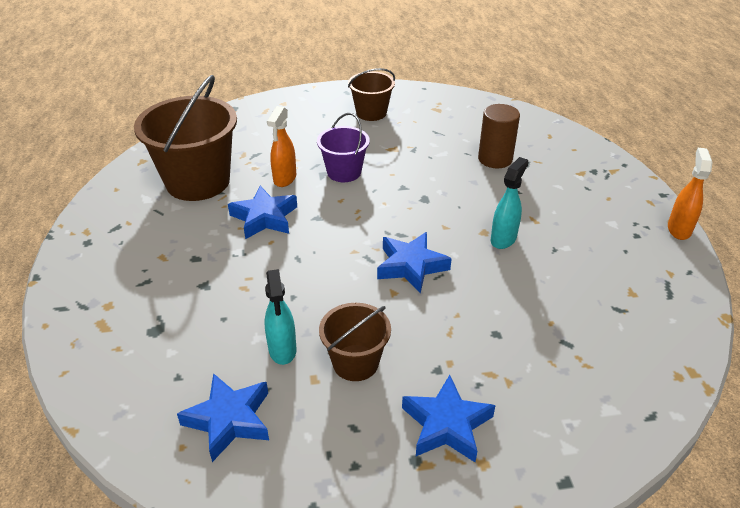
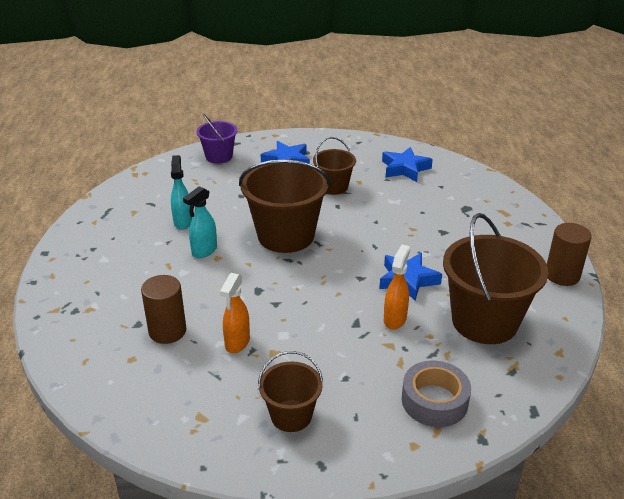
camera: 175 degrees left, 5 degrees down
turquoise spray bottle [265,269,297,365] -> turquoise spray bottle moved to [171,155,192,230]
purple bucket [317,113,370,182] -> purple bucket moved to [197,113,237,164]
blue star [377,232,452,293] -> brown bucket [239,159,331,253]
orange spray bottle [668,148,713,240] -> orange spray bottle moved to [220,273,250,353]
none -> grey tape [402,360,471,427]
none -> brown cylinder [547,223,592,286]

